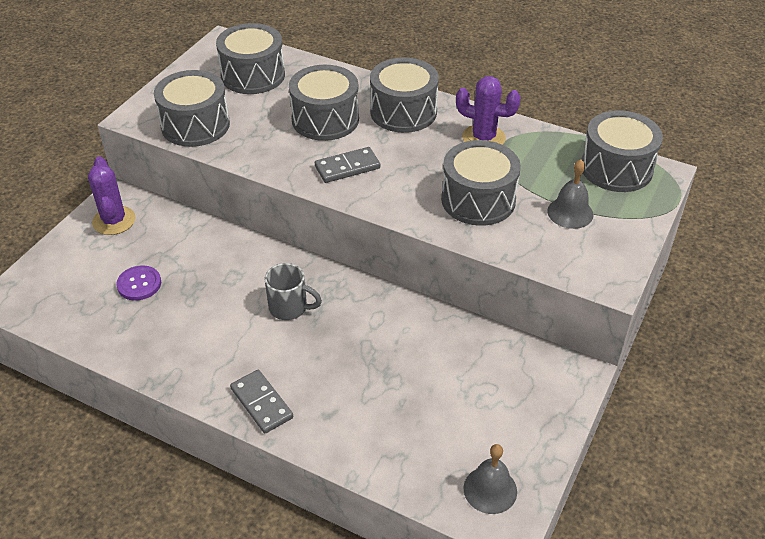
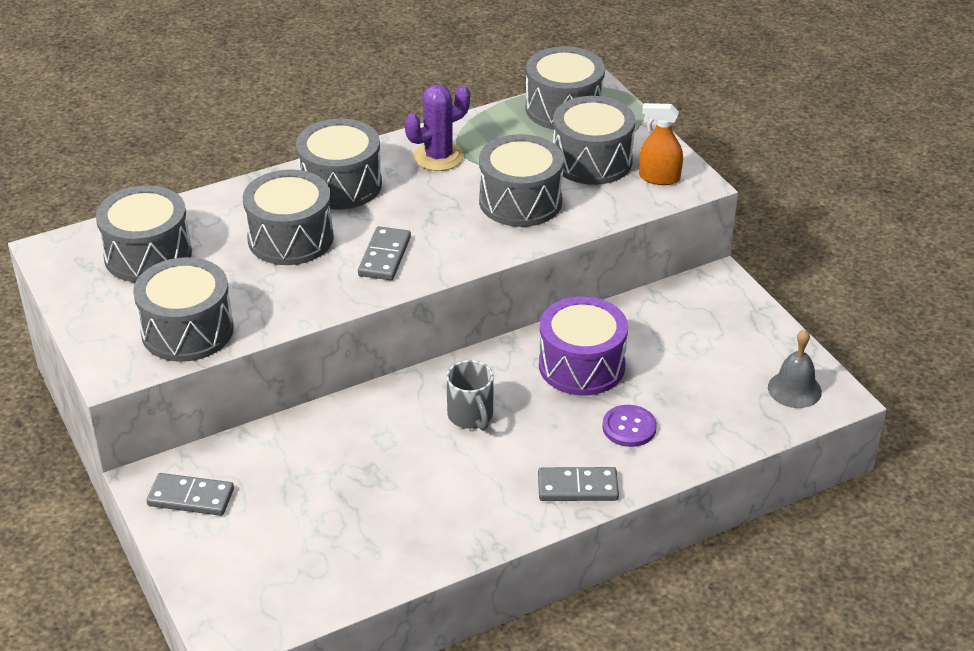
camera: 55 degrees left, 5 degrees down
purple cactus [88,156,135,235] -> grey domino [146,473,234,516]
purple button [116,266,161,300] -> purple button moved to [602,405,657,447]
grey mug [264,263,322,320] -> grey mug turned 105 degrees clockwise [446,360,494,430]
grey bell [547,159,594,229] -> grey drum [553,96,635,185]
none -> purple drum [539,296,628,396]
none -> orange spray bottle [639,103,683,185]

